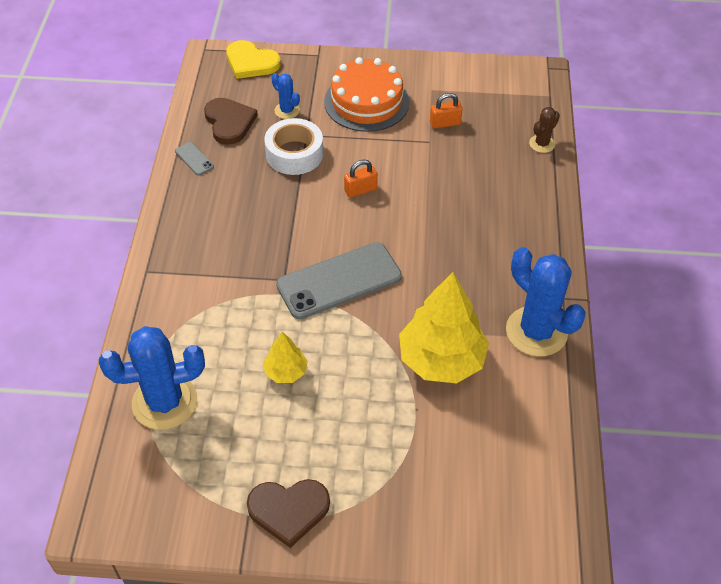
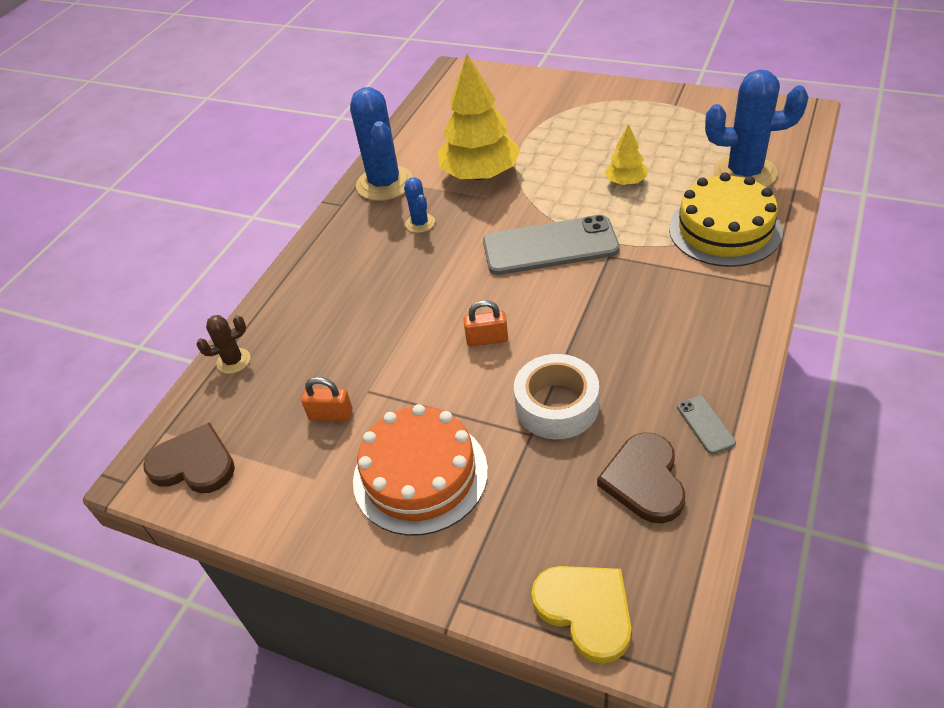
camera: 155 degrees left, 5 degrees down
brown heart [247,479,330,548] -> brown heart moved to [143,422,235,493]
blue cactus [271,73,300,119] -> blue cactus moved to [404,177,435,233]
none -> yellow cake [669,172,783,267]

